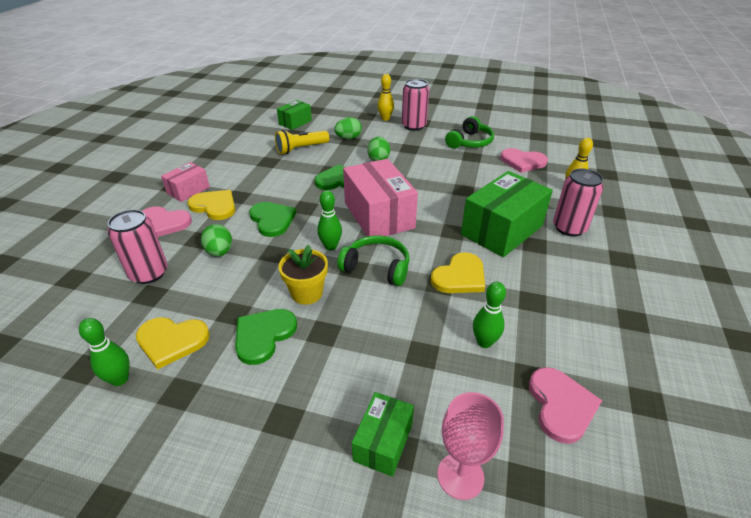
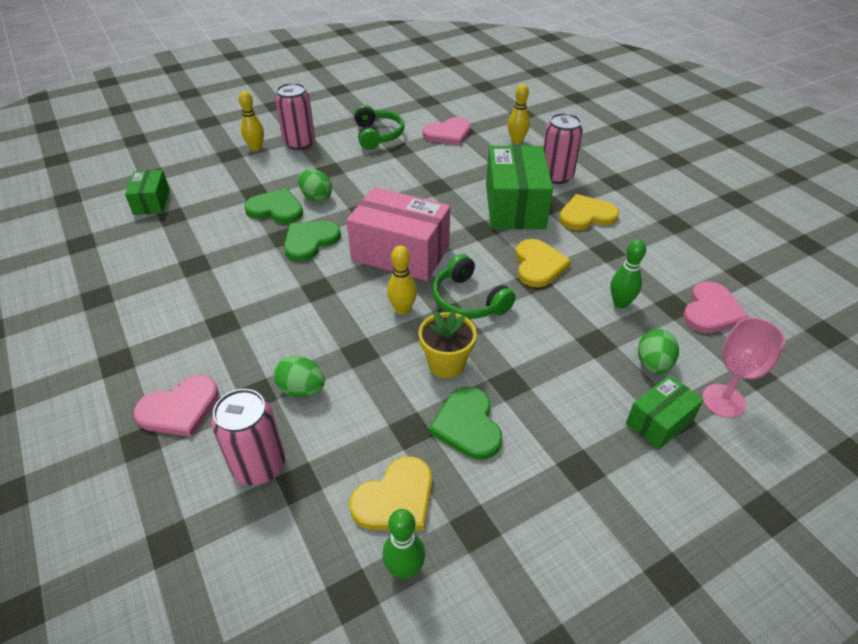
camera: 45 degrees left, 5 degrees up
pink box [161,162,210,202] -> none
yellow heart [187,190,235,220] -> yellow heart moved to [559,194,619,230]
green heart [249,202,297,237] -> green heart moved to [244,188,303,224]
yellow flashlight [275,130,329,154] -> none
green bowling pin [317,190,342,251] -> yellow bowling pin [387,246,417,315]
green egg [334,117,362,139] -> green egg moved to [638,329,679,374]
green headphones [337,235,410,286] -> green headphones turned 105 degrees counterclockwise [433,254,516,319]
green box [352,392,414,477] -> green box turned 75 degrees clockwise [626,375,704,450]
pink heart [529,367,602,444] -> pink heart turned 75 degrees clockwise [683,281,750,333]

